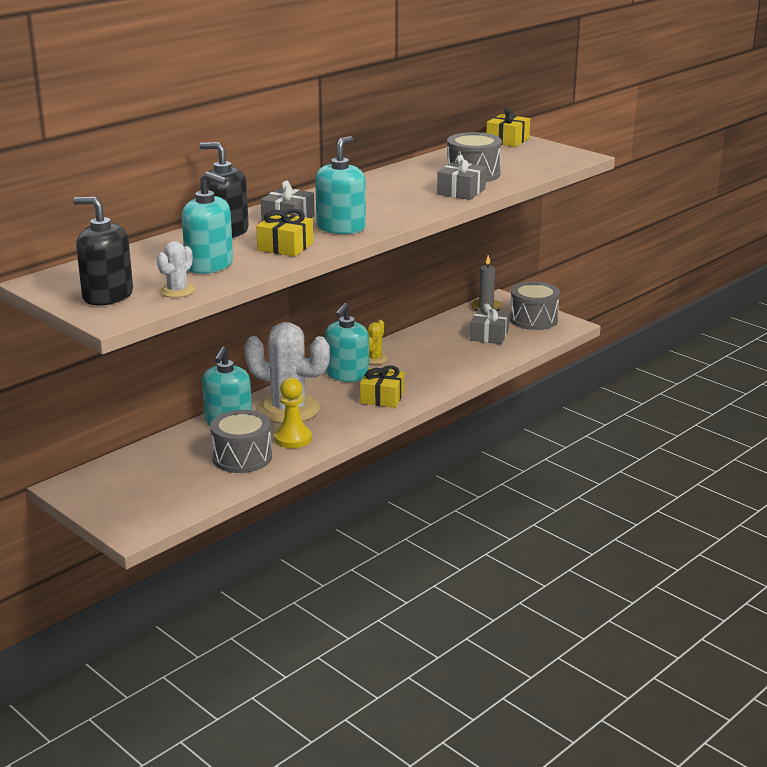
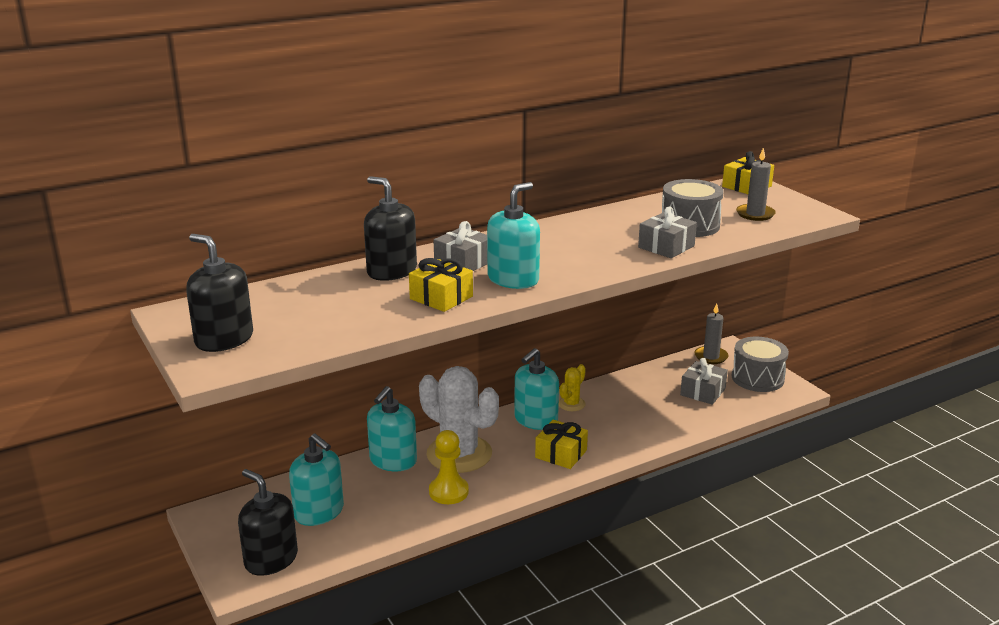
camera: 15 degrees right, 0 degrees up
white cactus [157,241,195,298] -> none
turquoise soap dispenser [182,171,233,274] -> turquoise soap dispenser moved to [289,433,344,526]
grey drum [210,410,272,473] -> none
none -> black soap dispenser [238,469,298,576]
none -> grey candle [736,148,776,221]

